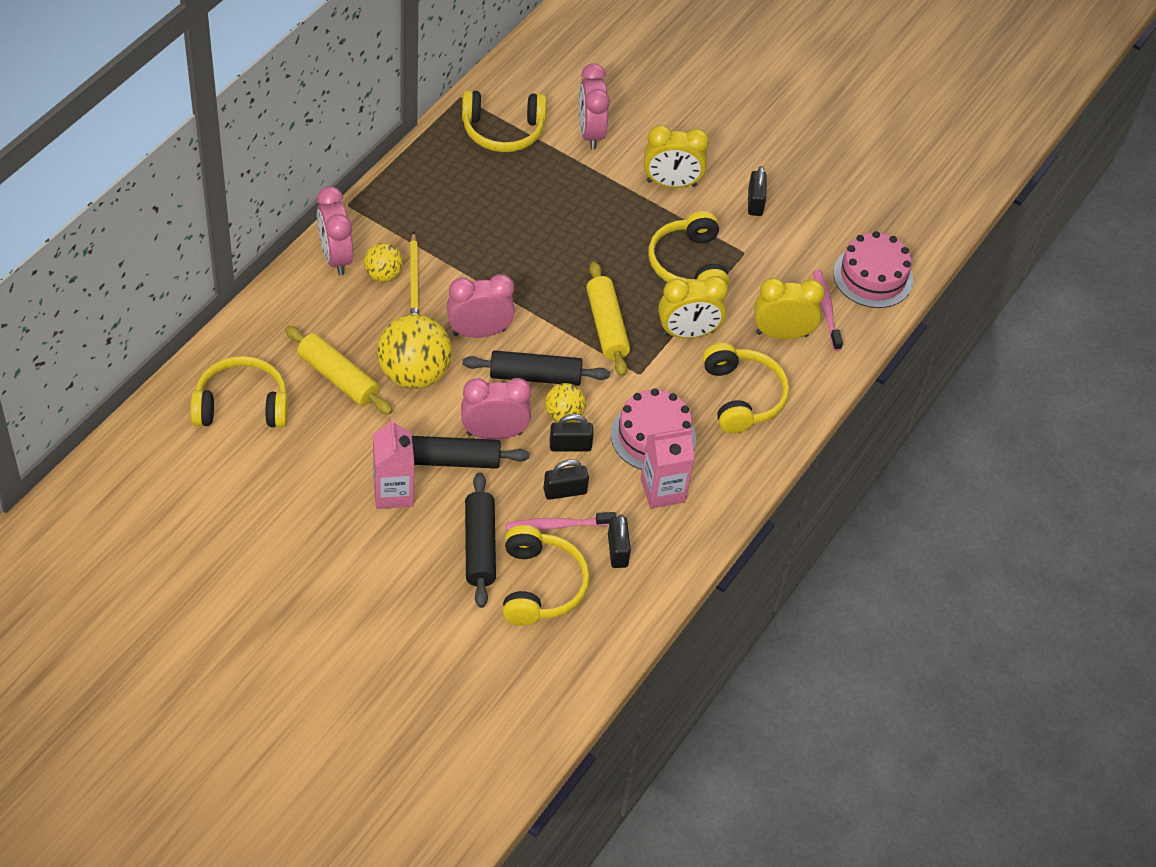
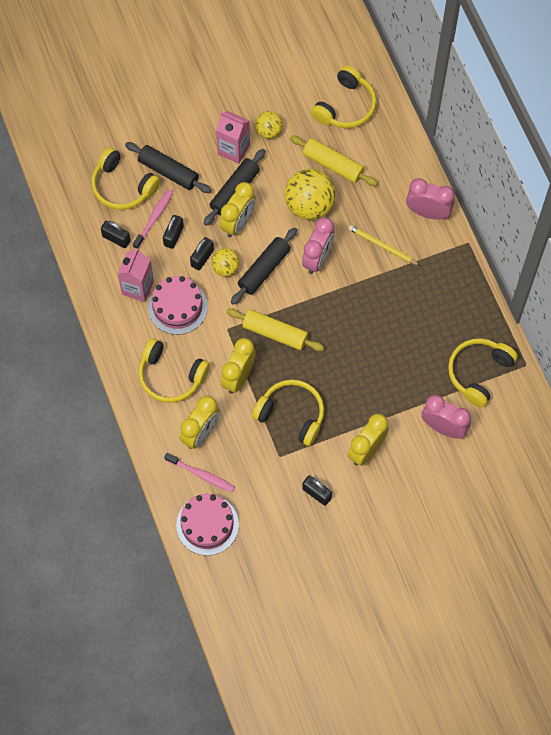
camera: 130 degrees right, 15 degrees up
yellow rolling pin [285,326,393,414] -> yellow rolling pin turned 45 degrees clockwise [290,135,378,186]
yellow ball [364,243,403,282] -> yellow ball moved to [255,111,283,139]
pink clock [461,378,531,440] -> yellow clock [220,182,256,238]

